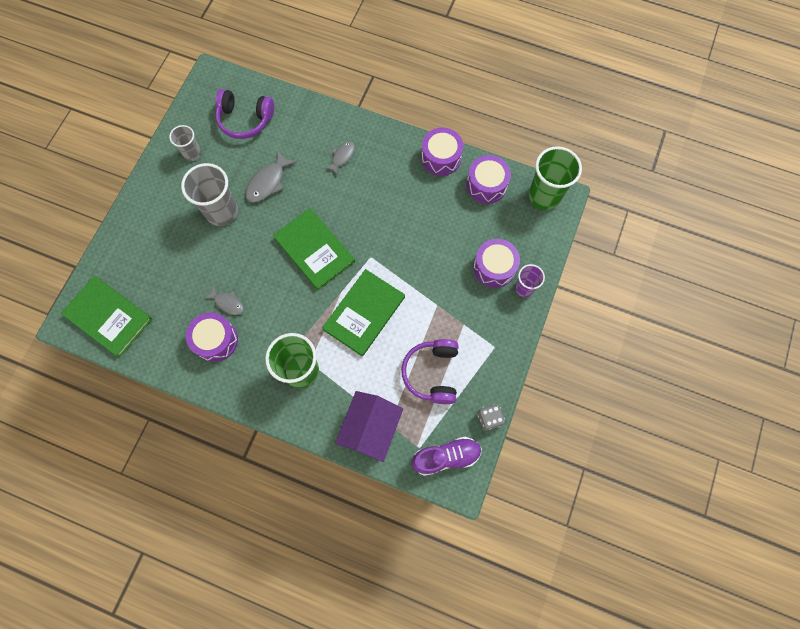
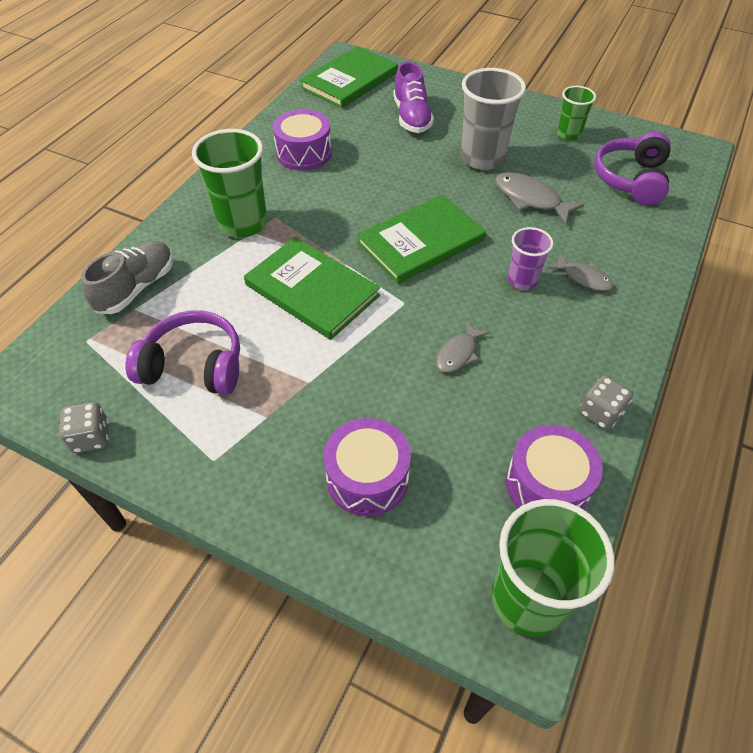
camera: 95 degrees right, 20 degrees down
grey cup [169,125,201,161] -> green cup [557,86,596,141]
grey fish [204,285,244,315] -> grey fish moved to [436,321,489,373]
purple house [335,391,403,462] -> grey shoe [81,241,173,314]
purple shoe [412,436,482,476] -> purple shoe moved to [393,62,434,133]
purple drum [421,128,463,176] -> grey dice [579,375,633,430]
purple cup [515,264,545,297] -> purple cup moved to [508,227,553,290]

